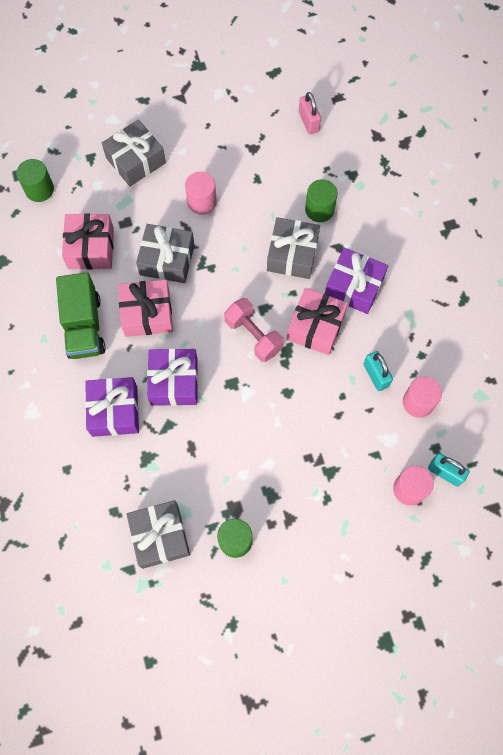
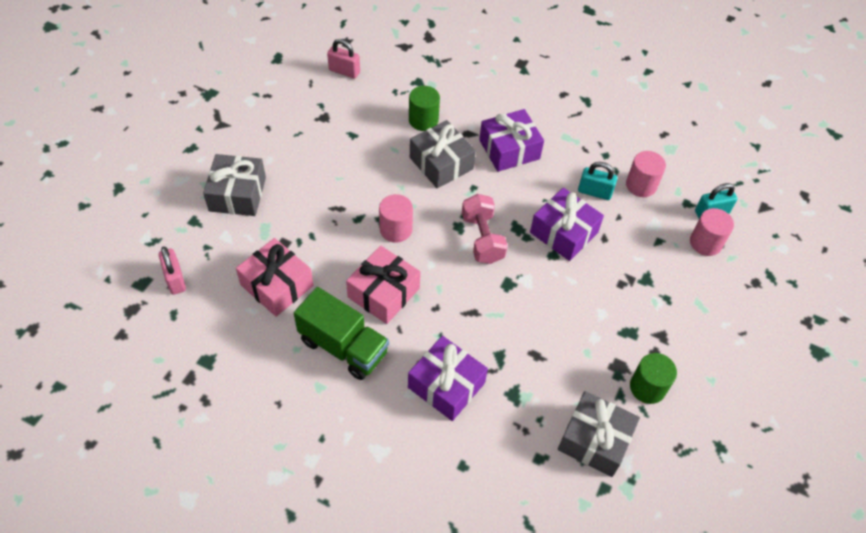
camera: 50 degrees left, 15 degrees down
green cylinder [16,159,54,202] -> pink padlock [159,247,186,295]
grey gift [136,224,194,283] -> none
purple gift [147,348,198,406] -> purple gift moved to [530,188,604,261]
pink cylinder [185,172,217,215] -> pink cylinder moved to [379,194,413,243]
pink dumbbell [224,298,284,362] -> pink dumbbell turned 75 degrees clockwise [462,194,508,264]
pink gift [287,288,348,355] -> none

